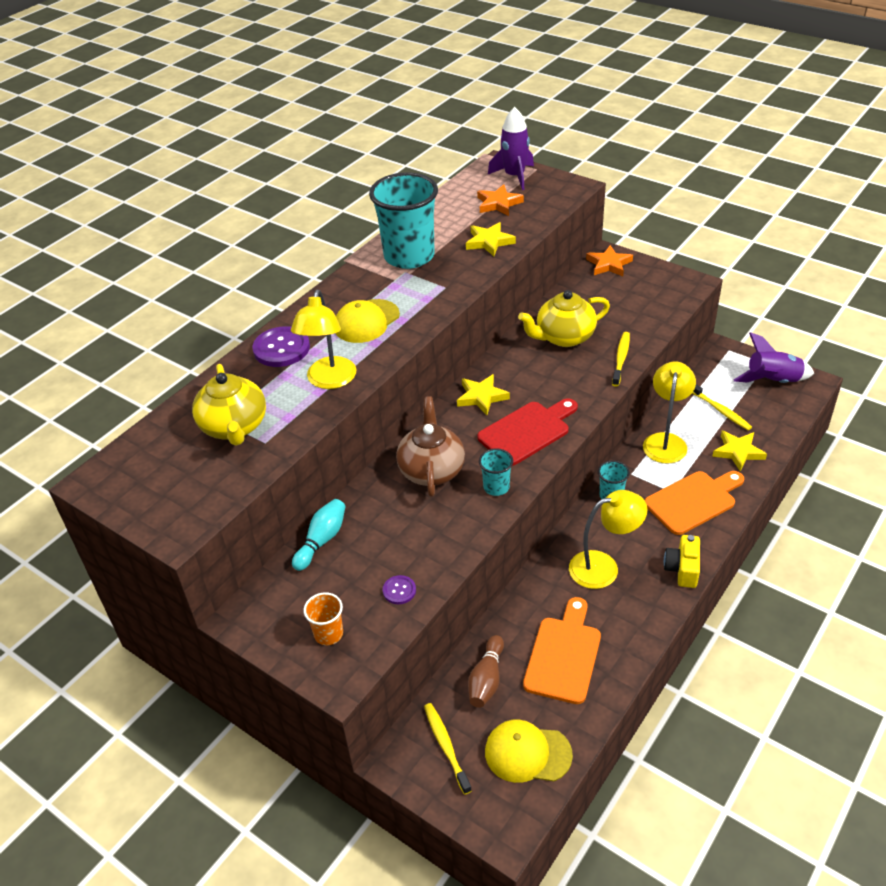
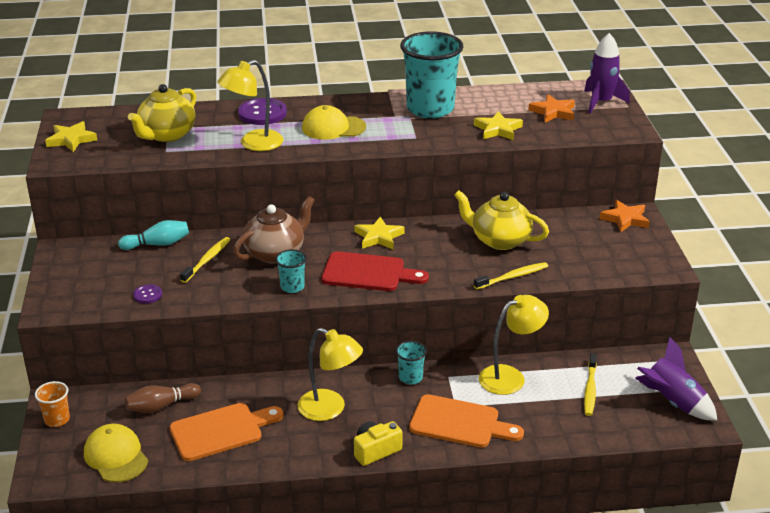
camera: 45 degrees right, 10 degrees down
orange cup [303,592,343,645] -> orange cup moved to [35,381,70,427]
yellow toothbrush [424,703,472,795] -> yellow toothbrush moved to [180,237,231,283]
yellow star [712,430,767,471] -> yellow star moved to [45,121,97,152]

